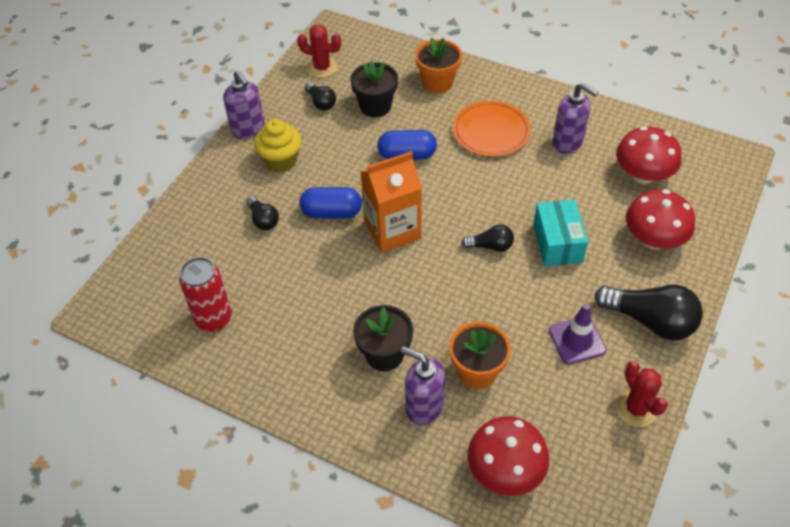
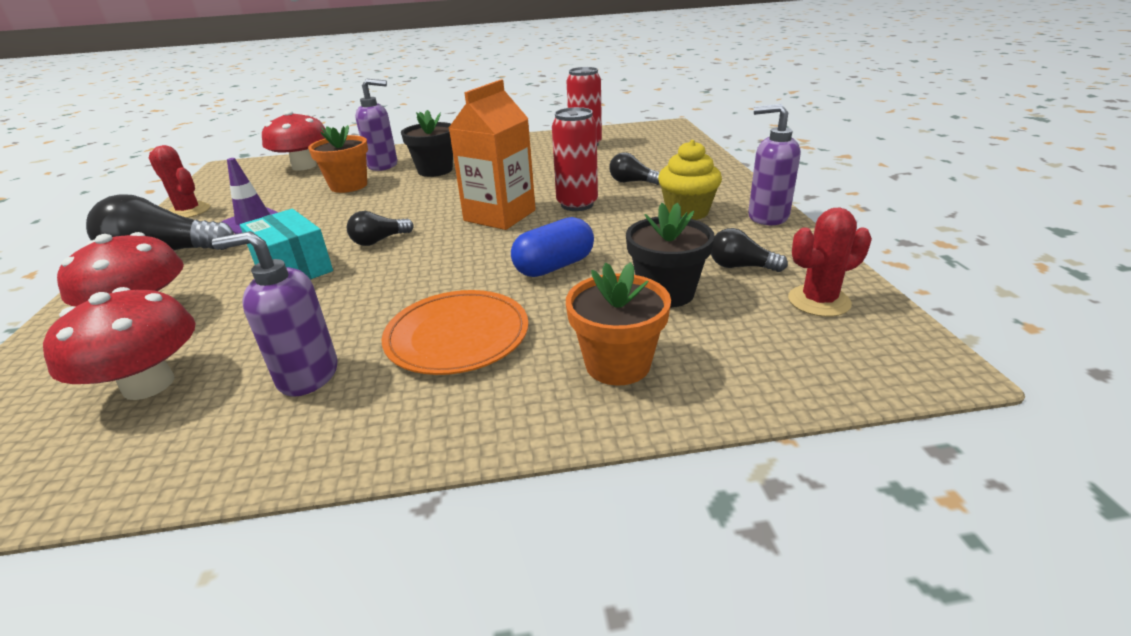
camera: 145 degrees right, 20 degrees down
blue capsule [299,187,362,218] -> red can [552,107,598,211]

